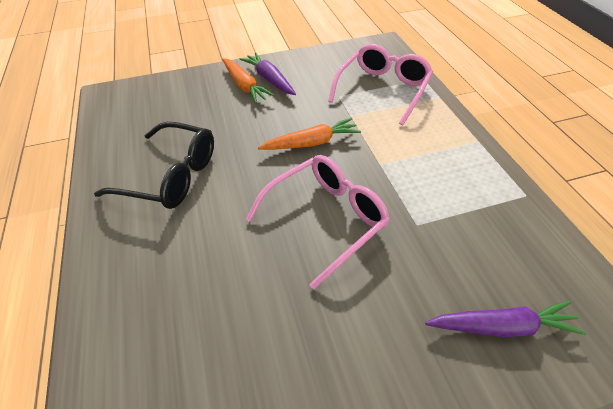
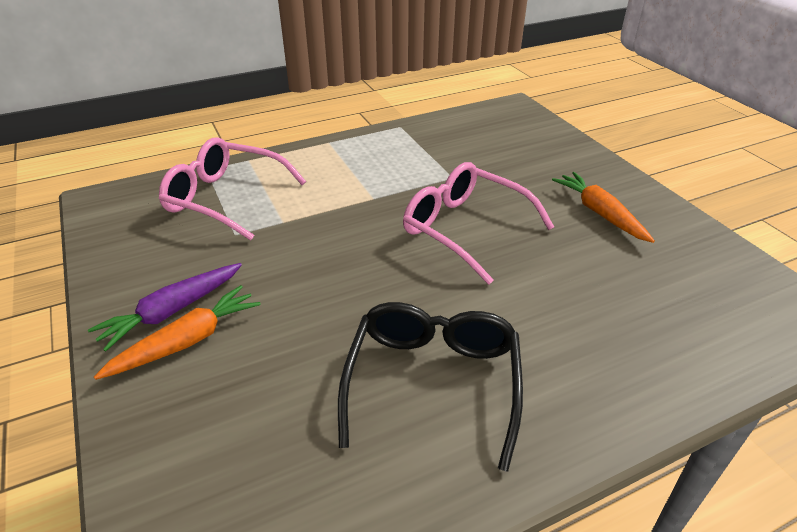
camera: 100 degrees left, 10 degrees down
orange carrot [258,118,361,150] -> orange carrot moved to [552,172,655,243]
purple carrot [425,301,586,337] -> none

